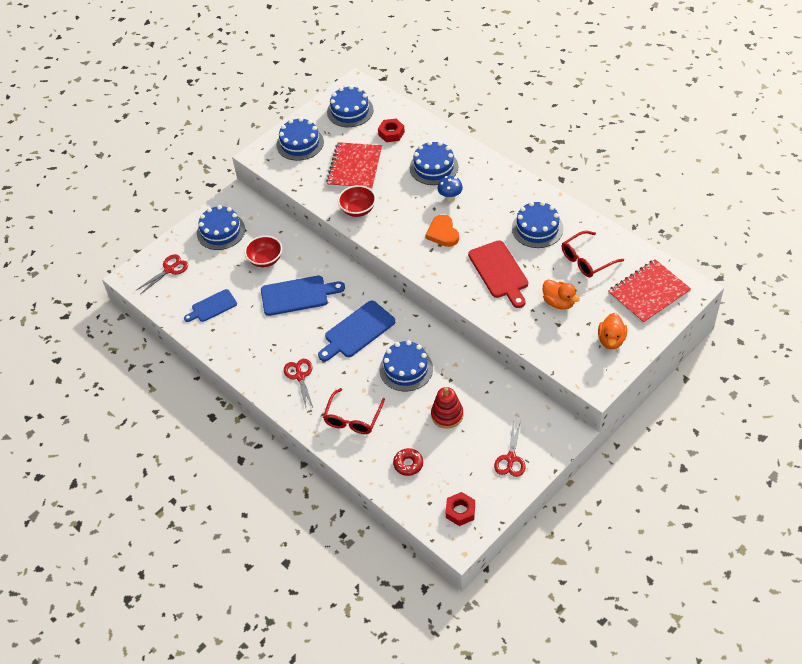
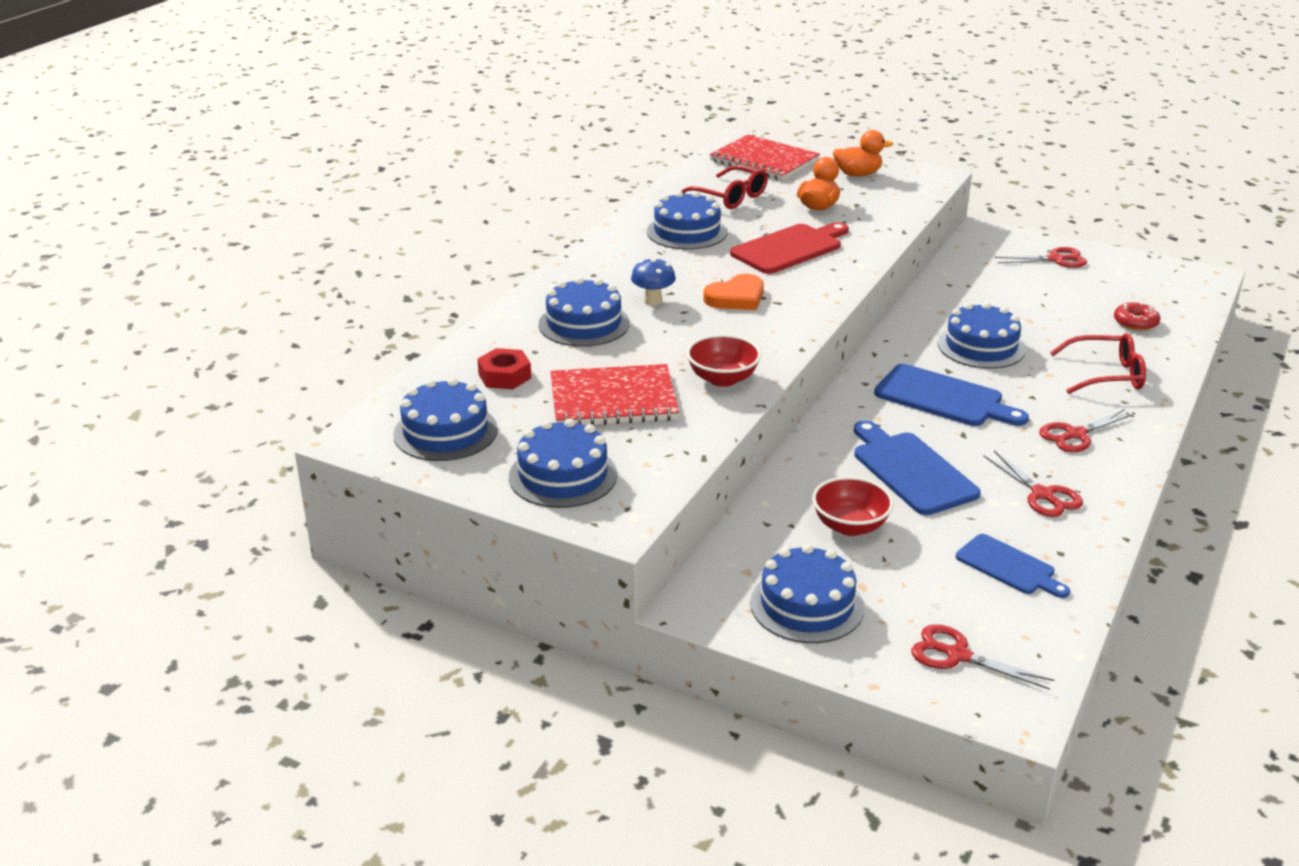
camera: 110 degrees left, 20 degrees down
red stacking toy [431,387,463,429] -> none
red nut [446,492,475,526] -> none
none -> red scissors [984,451,1083,517]

